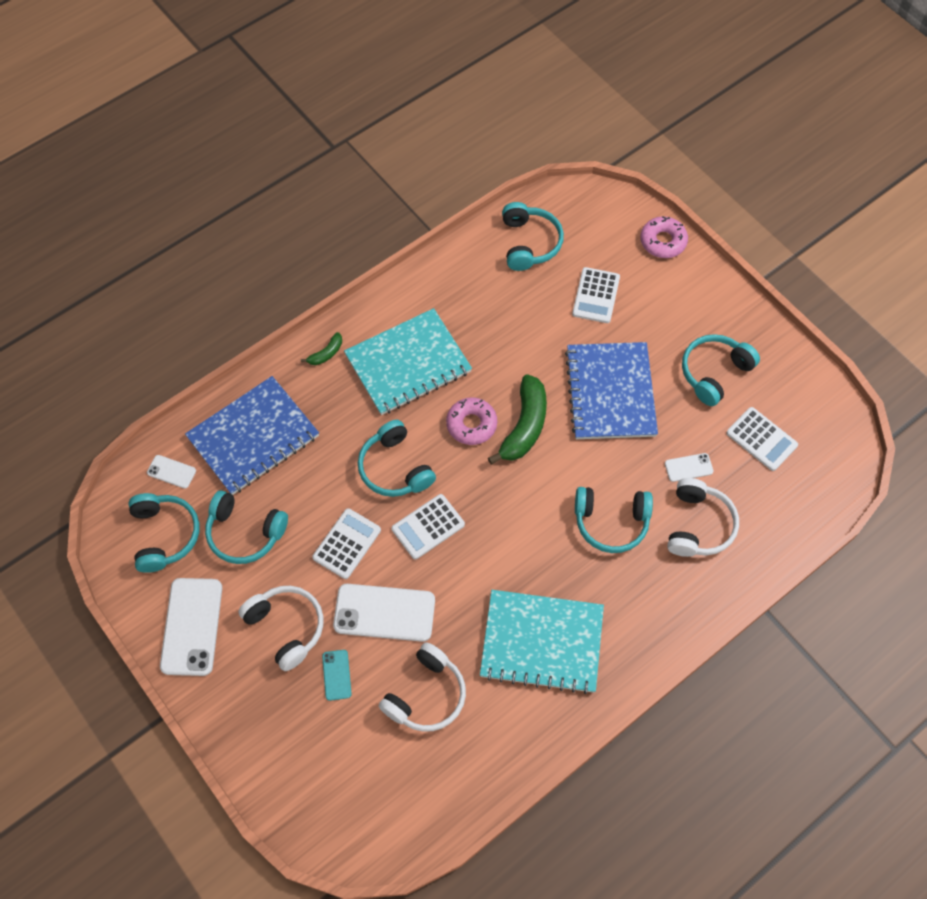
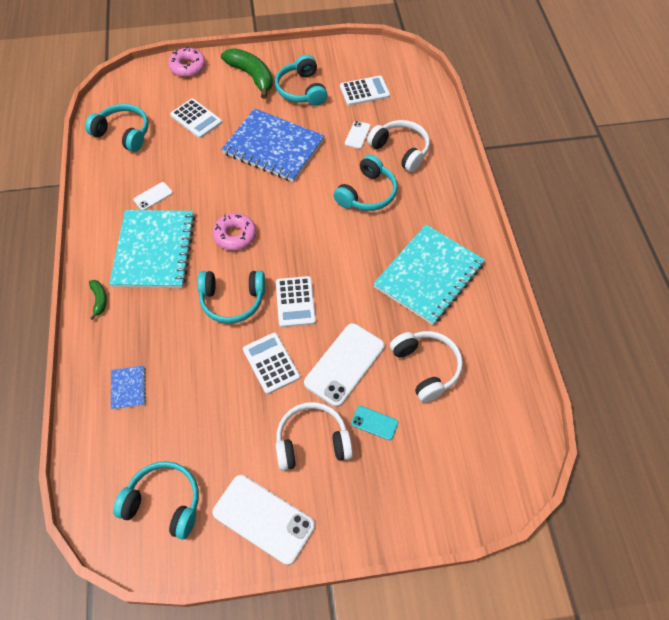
camera: 60 degrees left, 5 degrees down
white phone [147,455,196,489] -> white phone moved to [133,182,173,210]
blue notebook [185,376,319,495] -> blue notebook [111,366,146,409], size x0.42
turquoise headphones [205,490,288,564] -> none
green banana [488,374,547,465] -> green banana moved to [221,48,273,99]

